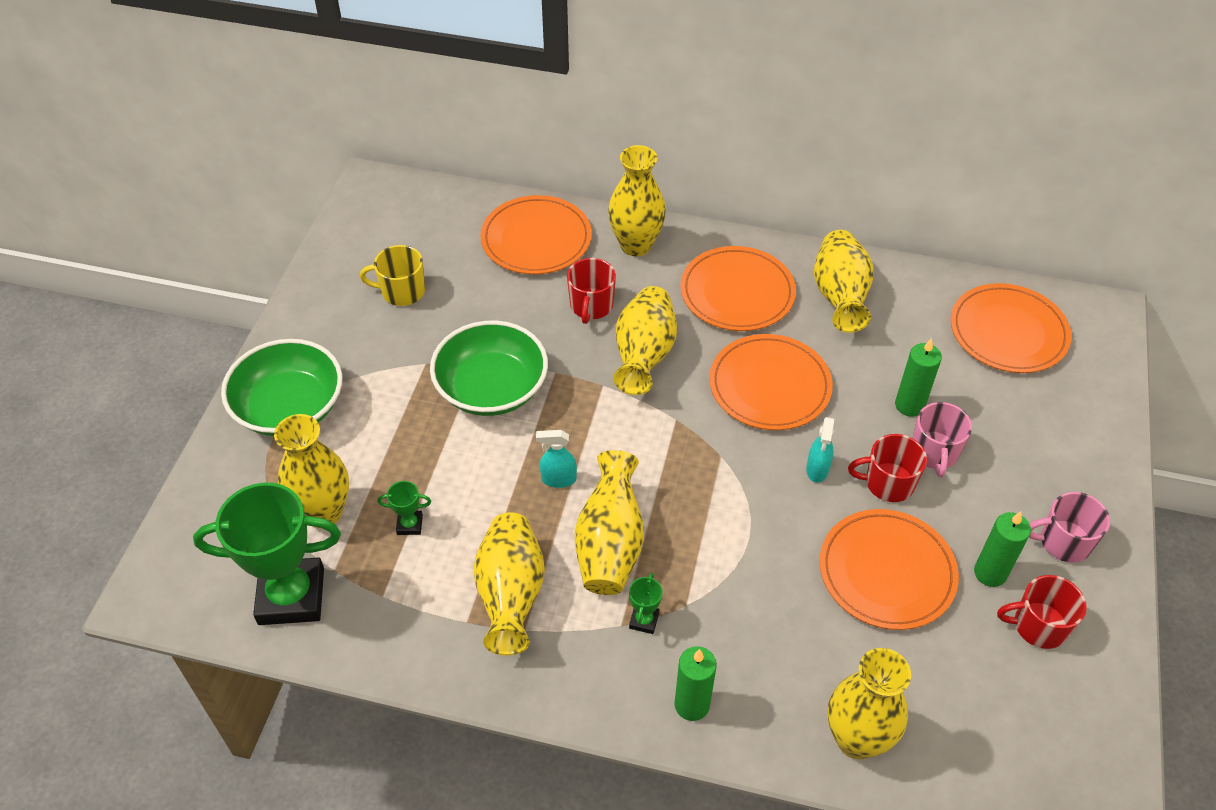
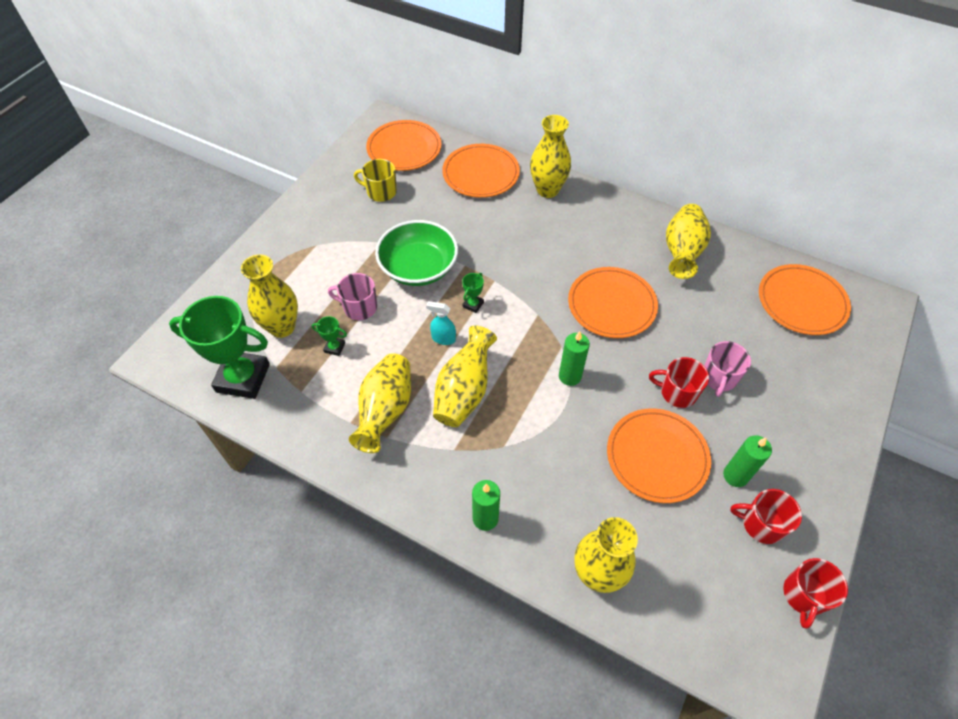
camera: 15 degrees right, 5 degrees up
green bowl [221,339,343,436] -> none
red mug [567,258,616,324] -> red mug moved to [783,558,848,629]
yellow vase [613,286,677,395] -> none
green trophy [629,573,663,634] -> green trophy moved to [462,273,484,313]
orange plate [680,246,796,331] -> orange plate moved to [366,120,442,171]
turquoise spray bottle [806,417,834,483] -> none
green candle [895,338,942,417] -> green candle moved to [559,331,590,386]
pink mug [1029,492,1110,563] -> pink mug moved to [328,273,377,320]

